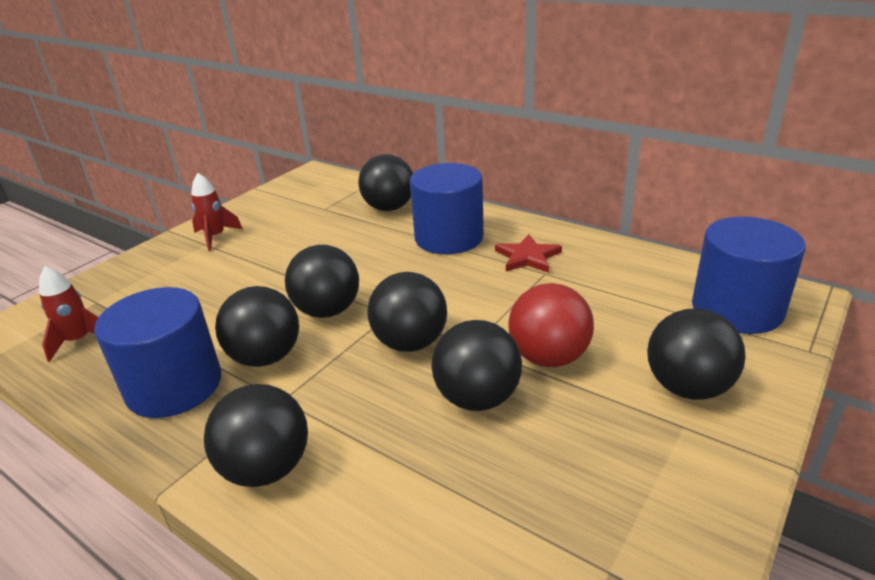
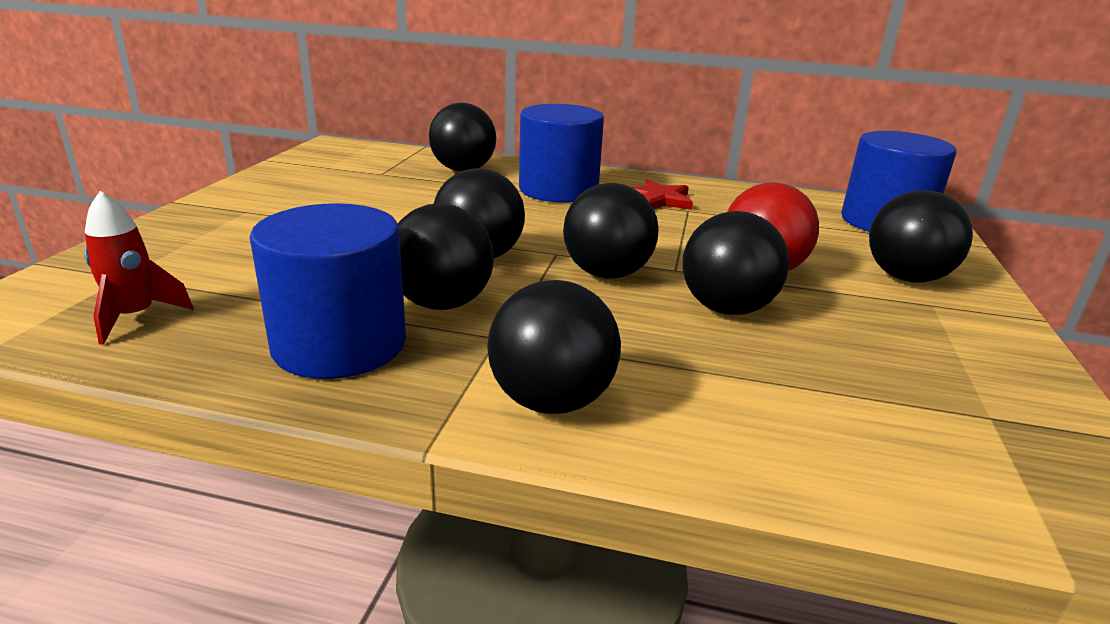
camera: 25 degrees left, 5 degrees down
red rocket [191,173,243,251] -> none

